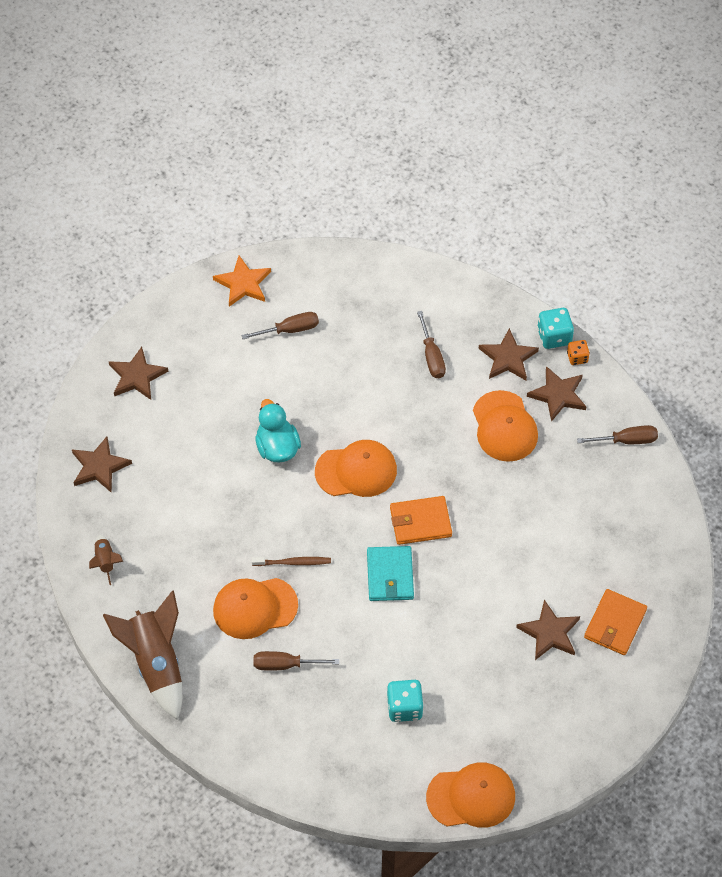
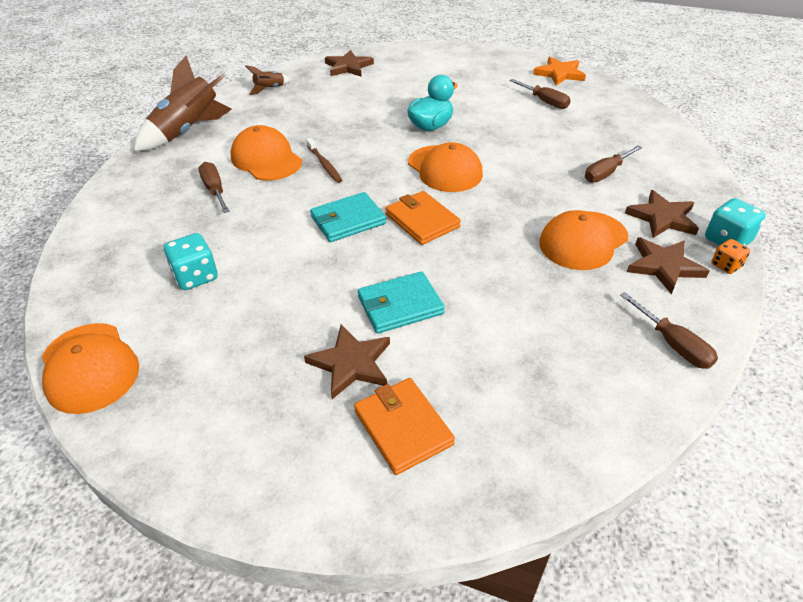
camera: 65 degrees right, 15 degrees down
brown star [109,347,168,400] -> none
orange wallet [584,589,647,655] -> orange wallet turned 60 degrees clockwise [354,378,455,475]
none -> turquoise wallet [358,271,445,334]

